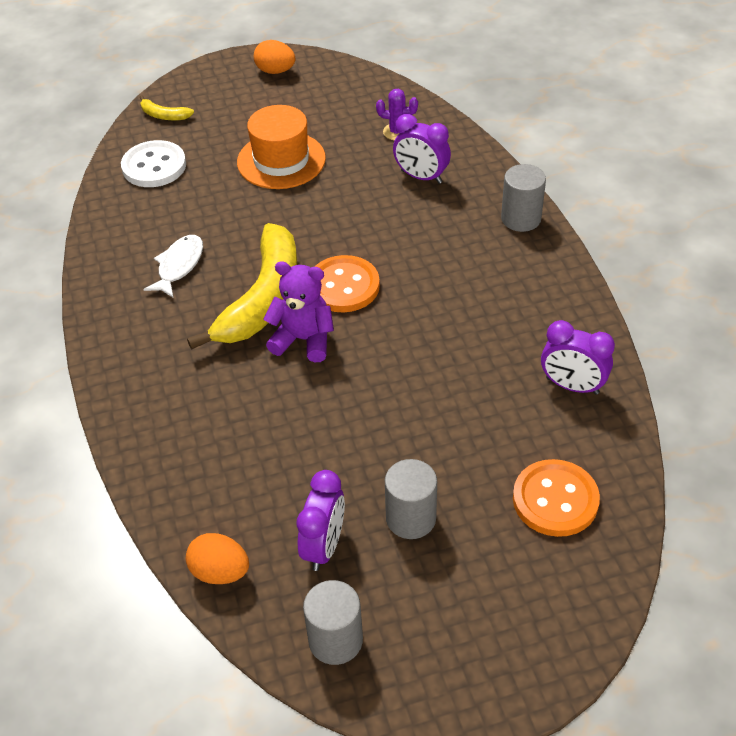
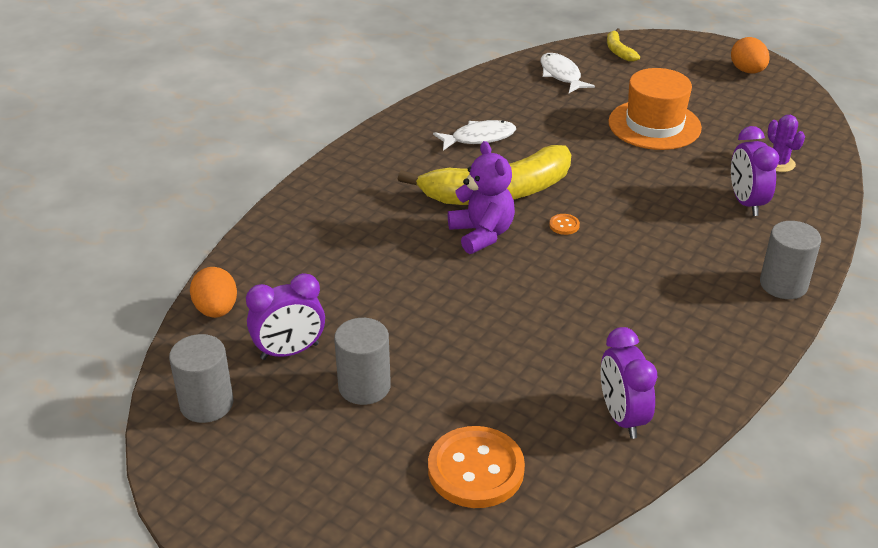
camera: 50 degrees right, 10 degrees down
white button [121,140,186,187] -> white fish [540,53,595,93]
orange button [315,255,380,313] -> orange button [549,214,580,235], size x0.40

